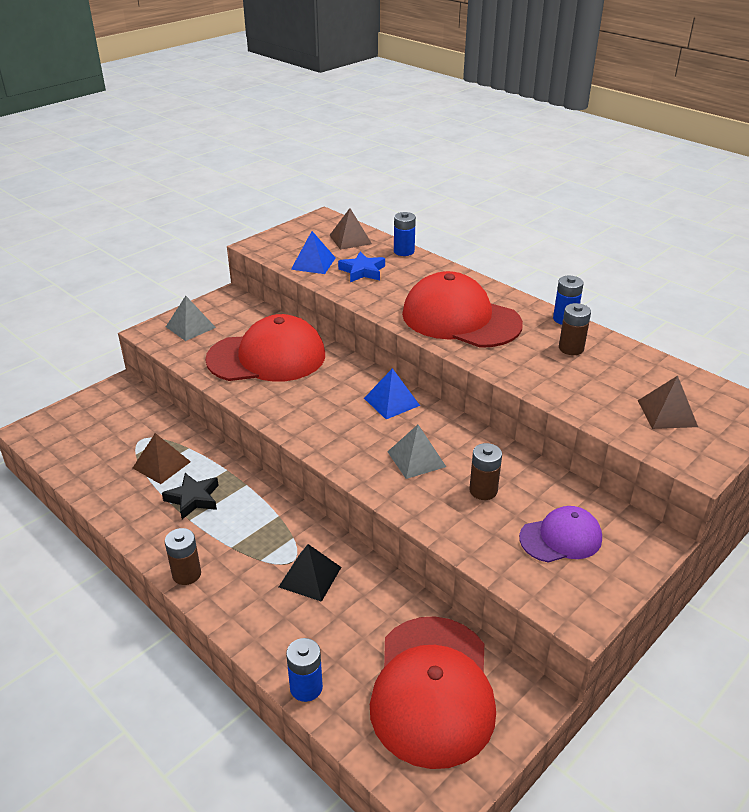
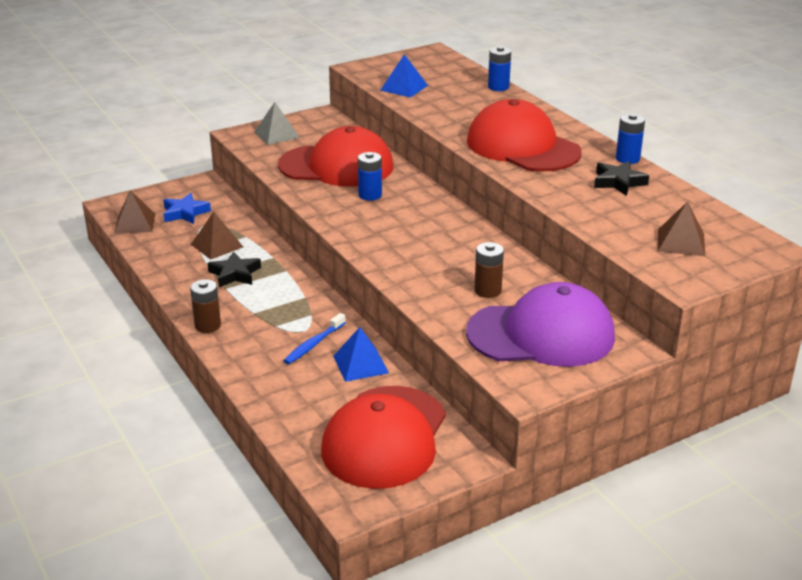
camera: 15 degrees right, 5 degrees down
black pyramid [279,544,341,602] -> blue toothbrush [283,313,346,364]
blue battery [286,638,323,702] -> blue battery moved to [358,152,382,201]
brown pyramid [329,208,372,250] -> brown pyramid moved to [114,190,155,234]
blue star [338,252,385,282] -> blue star moved to [163,193,211,224]
blue pyramid [364,368,420,419] -> blue pyramid moved to [333,327,389,382]
grey pyramid [387,425,446,479] -> none
purple cap [519,506,602,563] -> purple cap [466,282,615,367], size x1.84
brown battery [559,303,591,355] -> black star [594,161,649,196]

